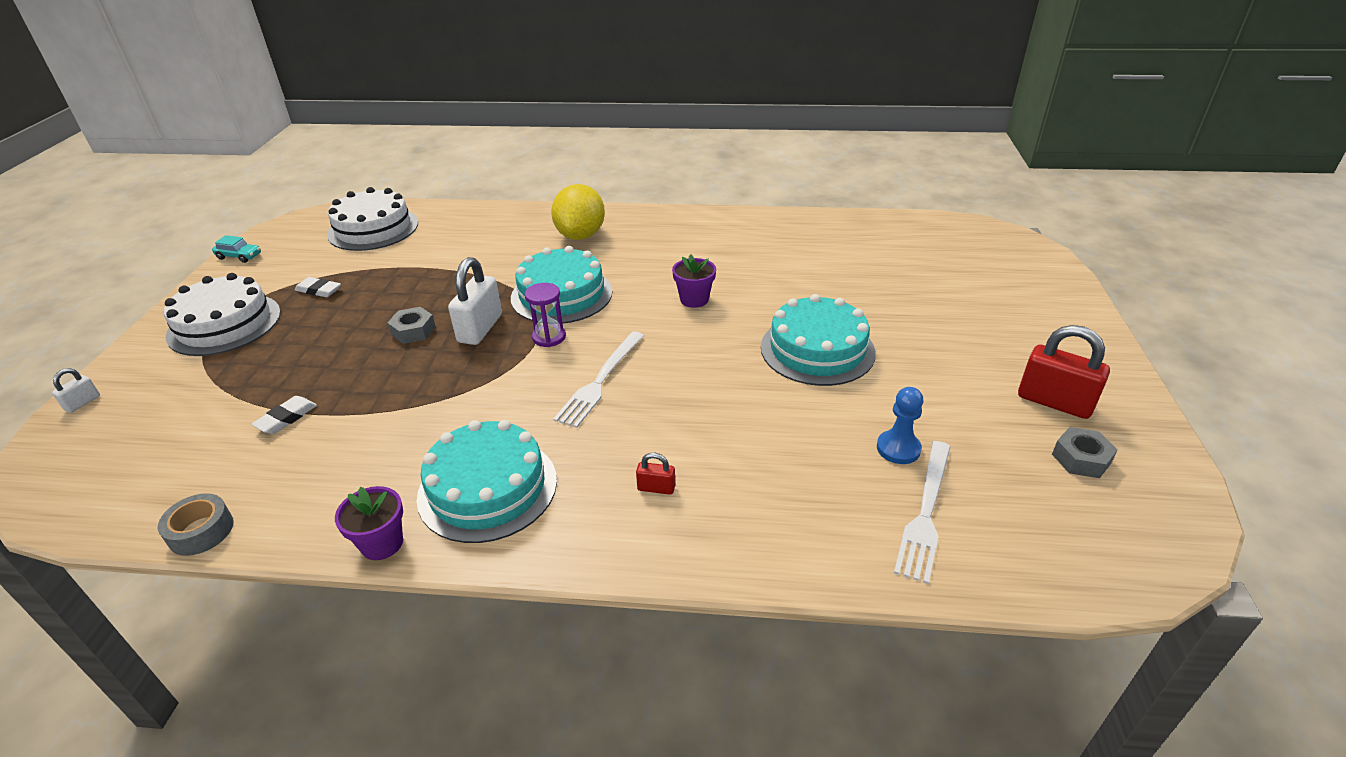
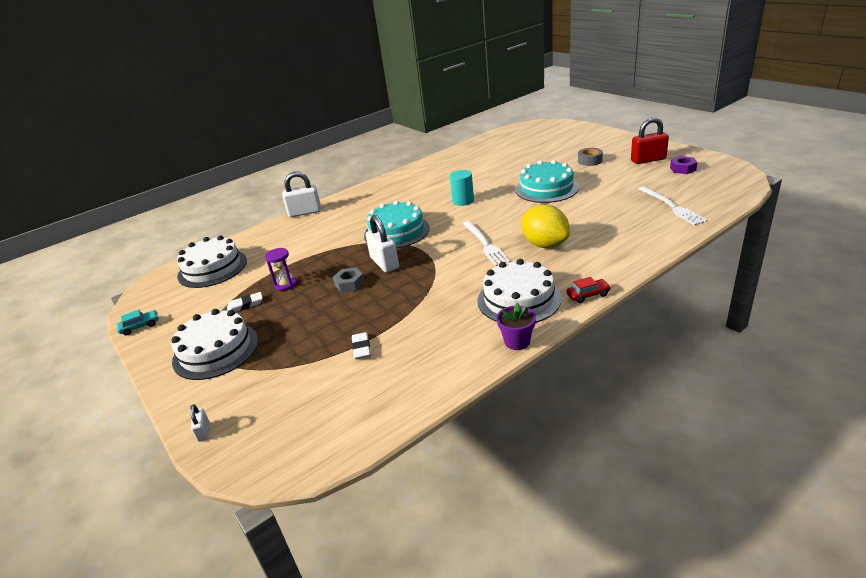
camera: 40 degrees left, 5 degrees down
grey tape [158,493,234,556] -> grey tape moved to [578,148,603,166]
turquoise cake [417,420,557,543] -> white cake [478,259,561,323]
purple hourglass [525,283,566,347] -> purple hourglass moved to [265,248,297,291]
yellow lemon [551,184,605,240] -> yellow lemon moved to [521,205,570,248]
red padlock [636,453,675,495] -> none
purple flower pot [672,254,716,308] -> turquoise cylinder [450,170,474,206]
blue pawn [877,387,923,464] -> none
grey nut [1052,427,1118,478] -> purple nut [670,156,698,174]
none -> white padlock [282,172,321,217]
none -> red car [567,277,611,303]

